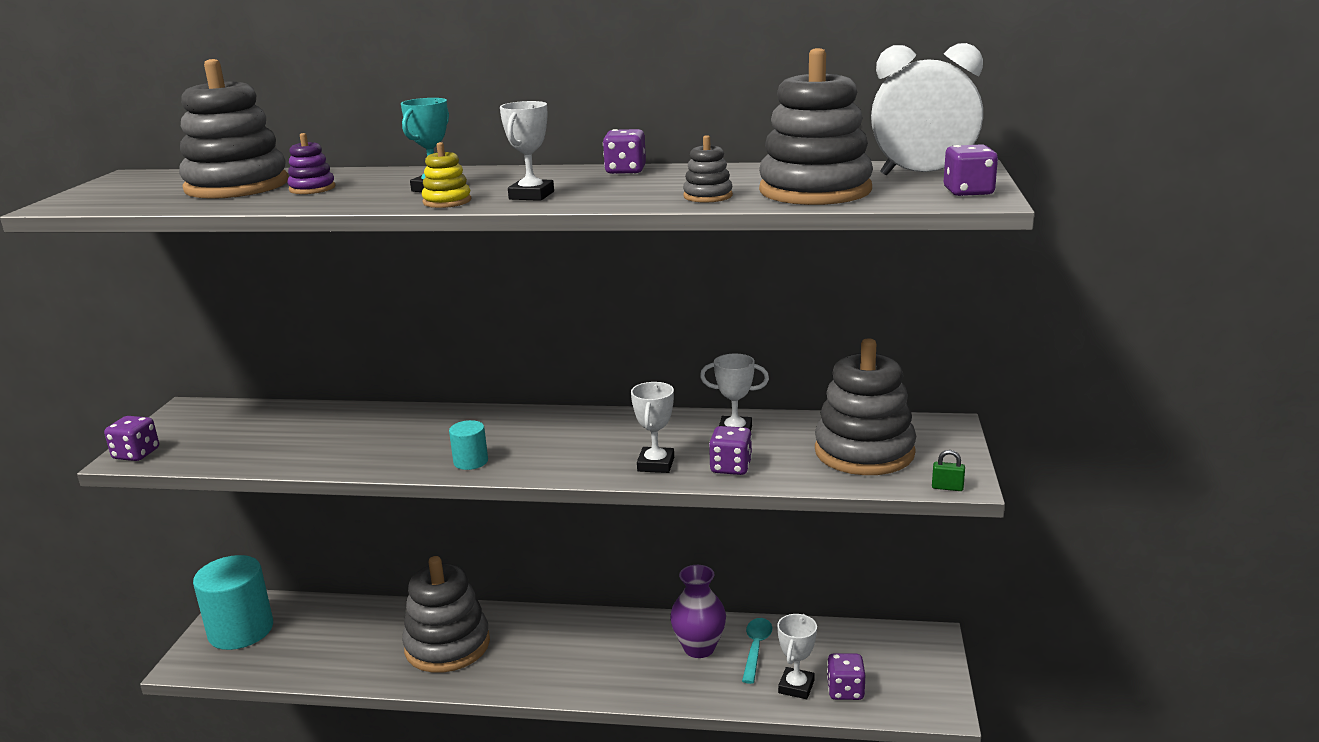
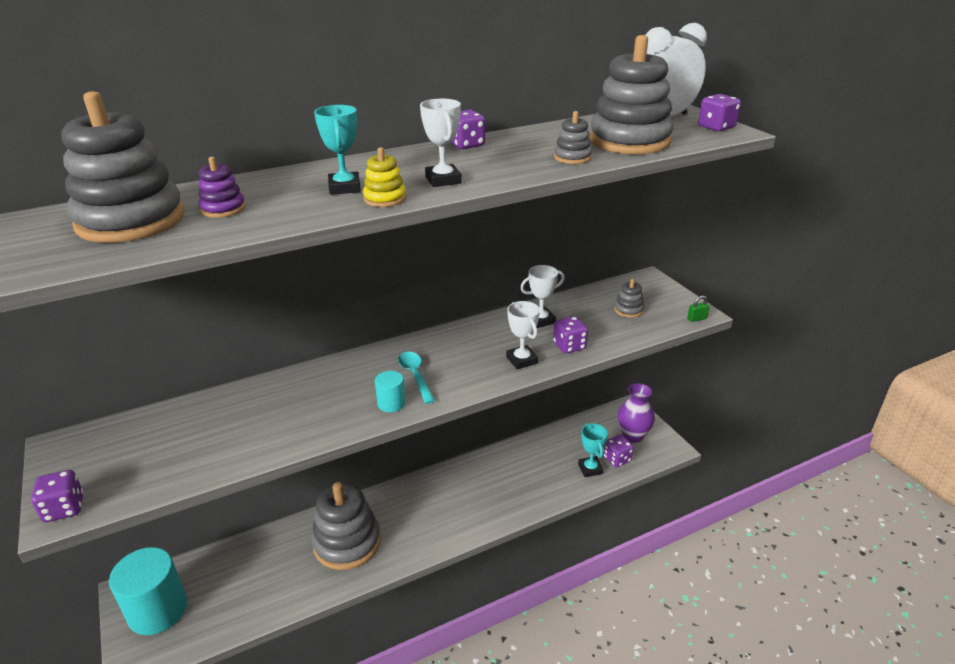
camera: 35 degrees left, 10 degrees up
purple vase [670,565,726,658] -> purple vase moved to [617,383,655,443]
turquoise spoon [742,618,772,684] -> turquoise spoon moved to [398,351,435,404]
white trophy [777,614,817,699] -> turquoise trophy [578,423,608,477]
grey stacking toy [815,338,916,475] -> grey stacking toy [614,279,644,318], size x0.44

